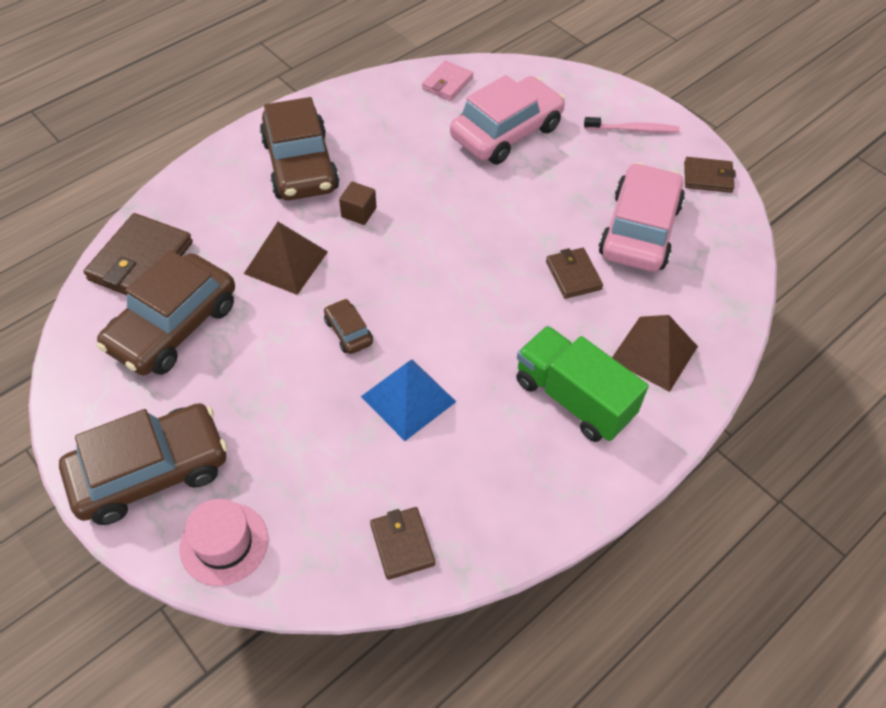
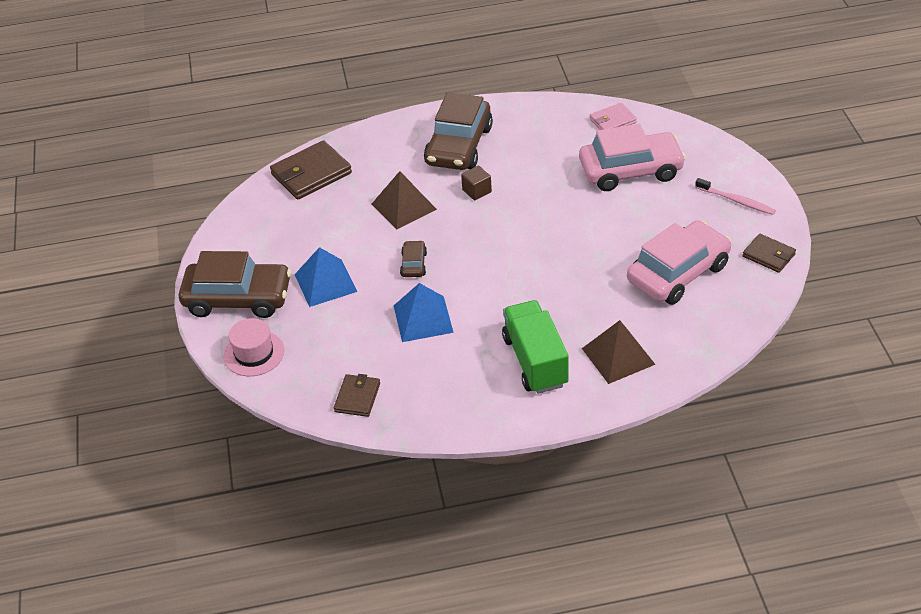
camera: 35 degrees right, 10 degrees down
brown car [97,250,235,375] -> none
brown wallet [546,248,603,299] -> none
none -> blue pyramid [295,247,357,307]

